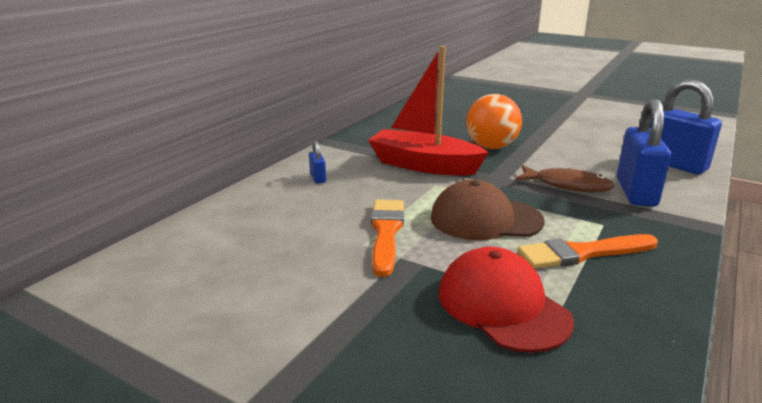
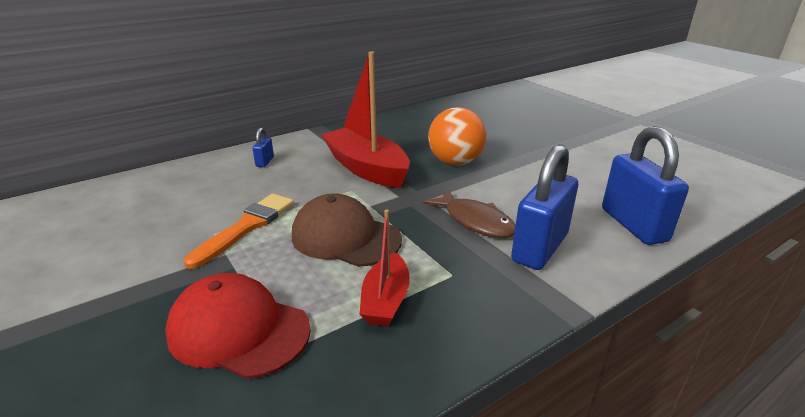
camera: 25 degrees right, 5 degrees up
red cap [439,247,574,353] -> red cap turned 60 degrees counterclockwise [165,273,311,379]
orange brush [517,234,658,269] -> red boat [360,209,410,326]

